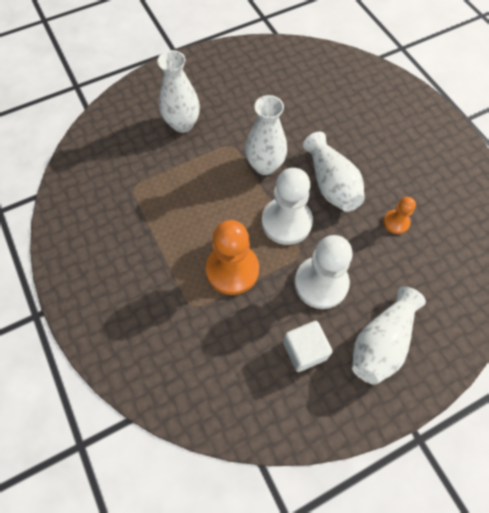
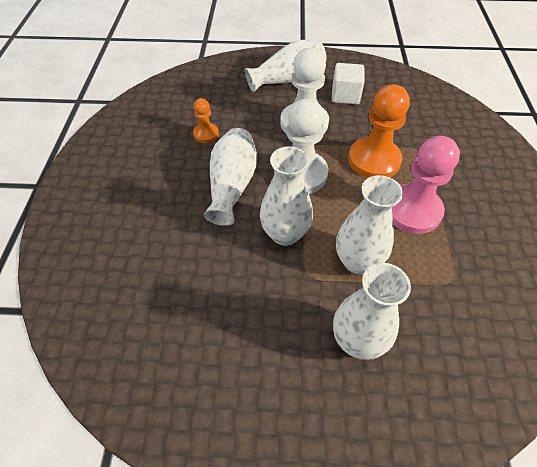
camera: 150 degrees left, 10 degrees down
none -> white vase [336,175,403,274]
none -> pink pawn [392,136,460,234]

